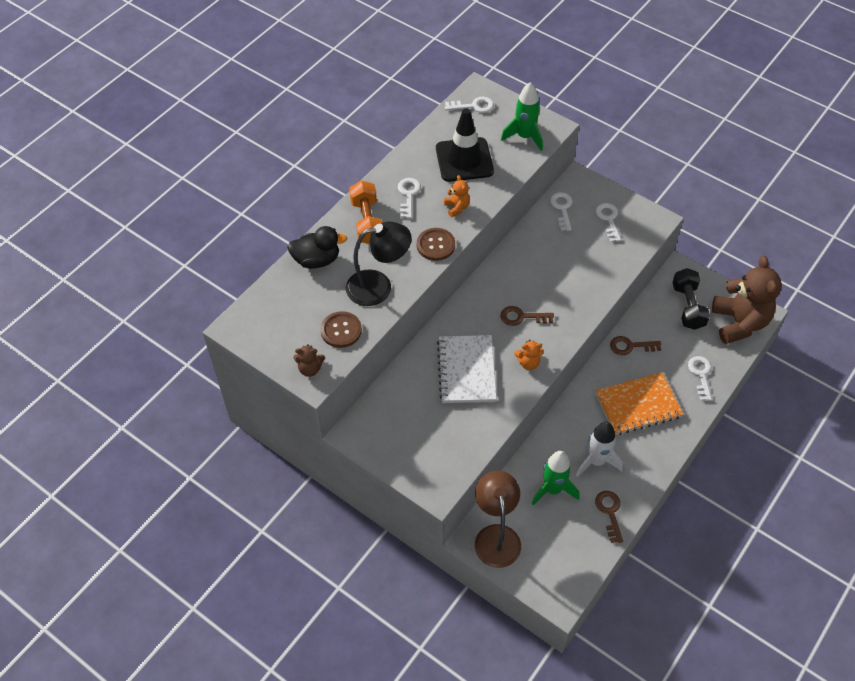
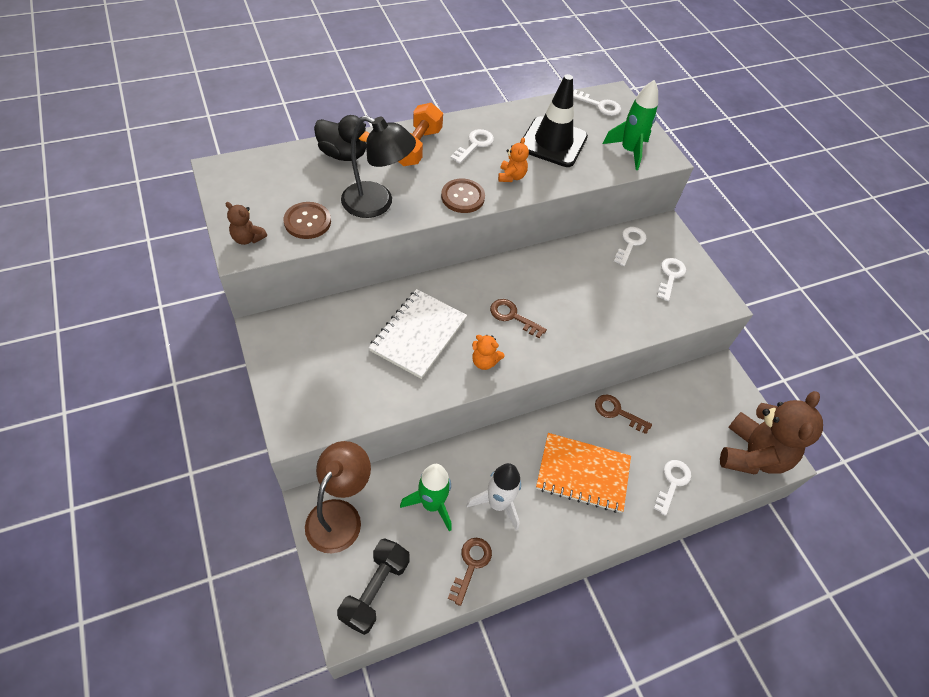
camera: 25 degrees right, 0 degrees up
black dumbbell [672,268,710,330] -> black dumbbell moved to [337,538,410,635]

